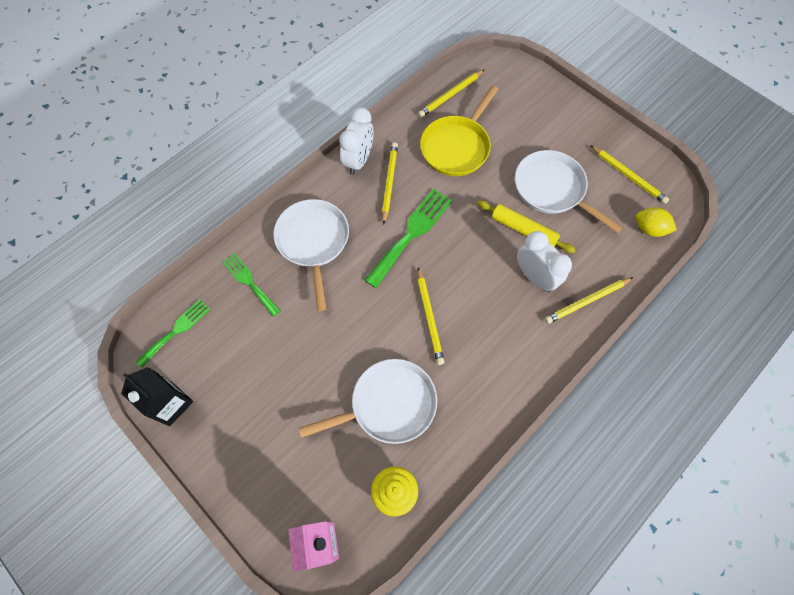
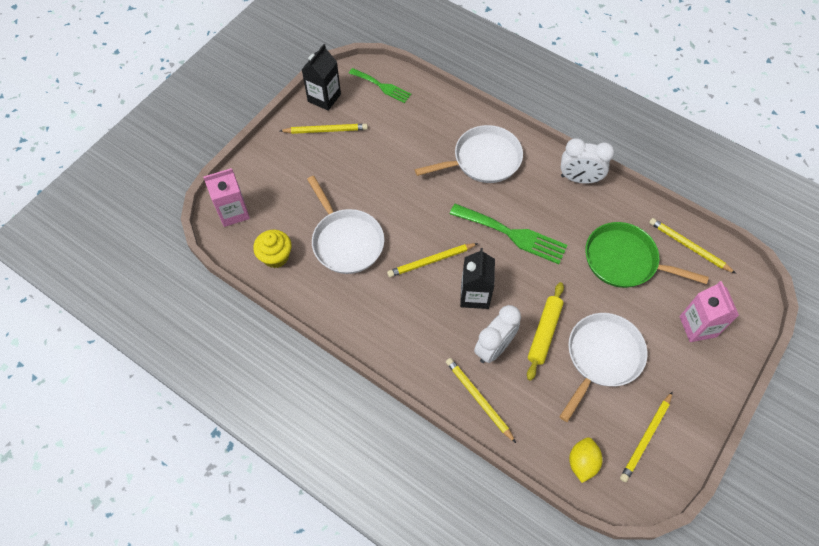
camera: 80 degrees right, 5 degrees down
green fork [222,253,281,317] -> none
yellow pencil [382,142,398,225] -> yellow pencil moved to [280,124,368,134]
yellow pan [420,86,498,176] -> green pan [585,222,709,288]
none -> black carton [460,248,495,309]
none -> pink carton [680,281,739,342]

